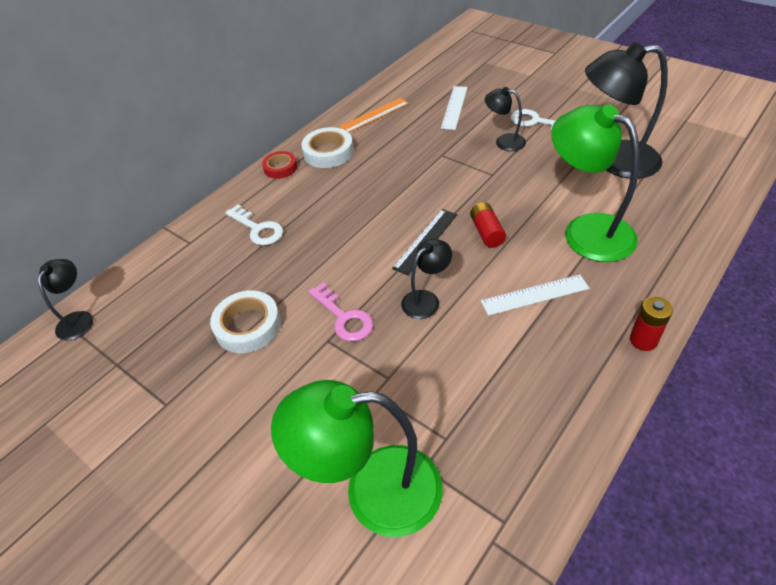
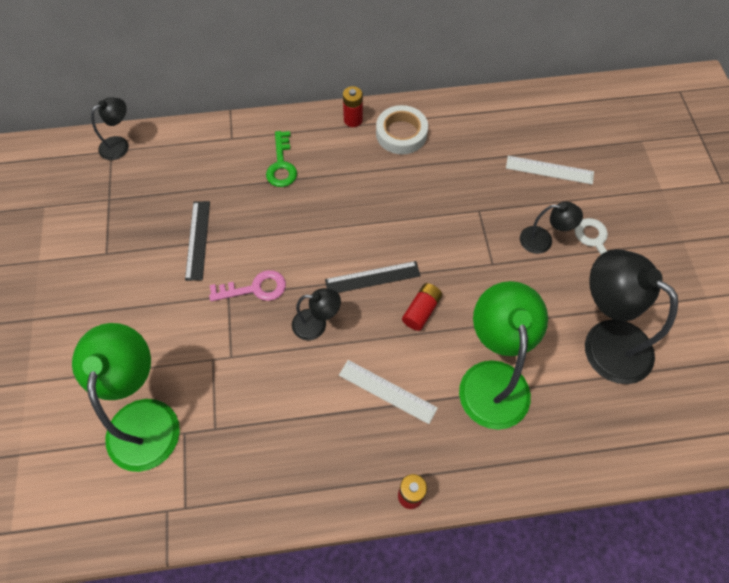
camera: 40 degrees right, 15 degrees up
white tape [210,290,281,353] -> black ruler [185,201,210,281]
white key [225,204,283,246] -> green key [266,131,297,187]
red tape [262,151,297,179] -> red battery [343,86,363,127]
green lamp [271,380,443,537] -> green lamp turned 45 degrees clockwise [72,323,180,472]
pink key [308,282,373,342] -> pink key turned 105 degrees counterclockwise [209,270,286,302]
orange ruler [339,98,409,132] -> none
white ruler [441,86,468,130] -> white ruler turned 45 degrees clockwise [506,156,594,185]
black lamp [485,87,526,151] -> black lamp turned 120 degrees clockwise [520,201,583,254]

